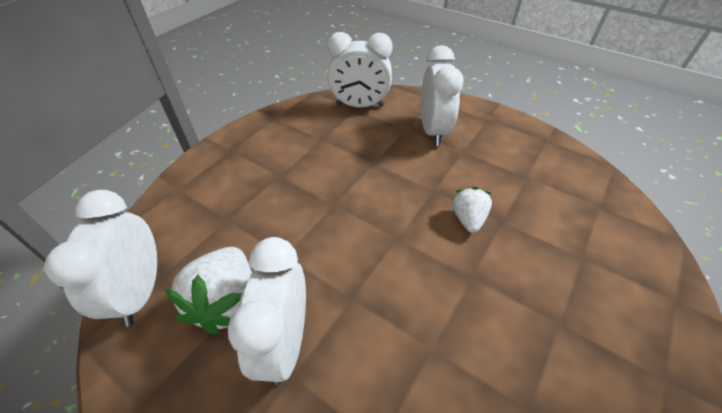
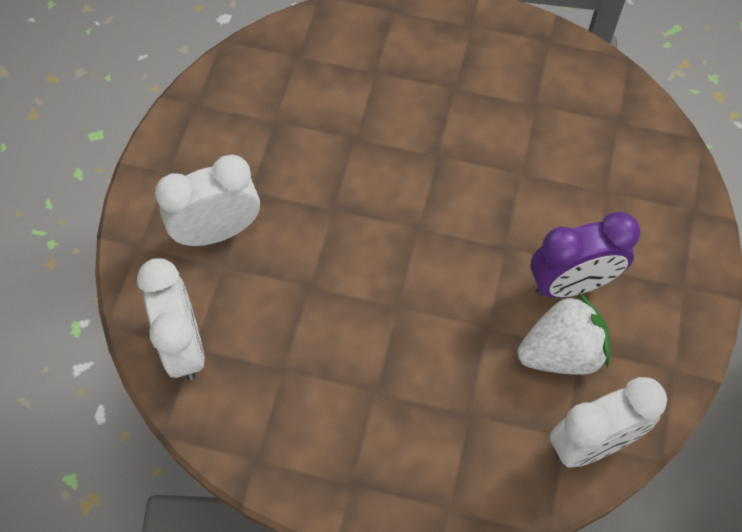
camera: 110 degrees left, 15 degrees up
white clock [228,237,306,385] -> purple clock [530,212,640,298]
white strawberry [452,187,492,233] -> none

